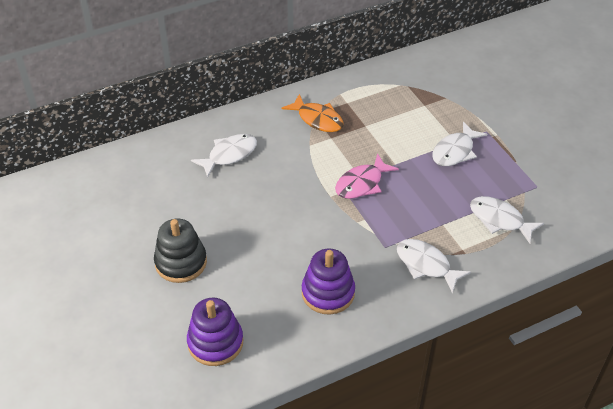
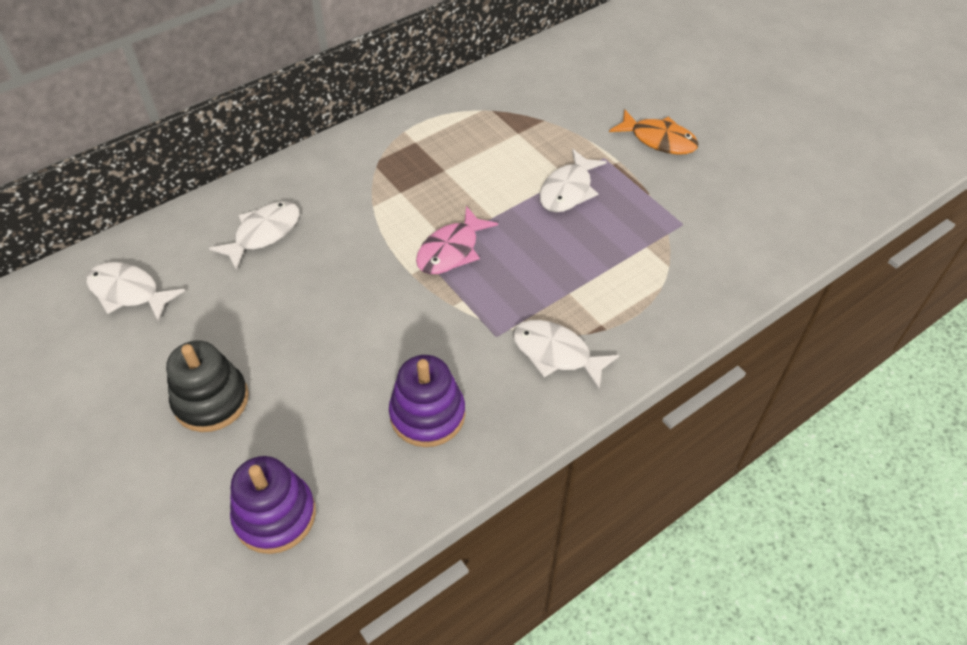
camera: 10 degrees left, 5 degrees up
orange fish [281,94,344,132] -> orange fish moved to [609,109,699,154]
white fish [470,196,544,244] -> white fish moved to [86,262,185,321]

